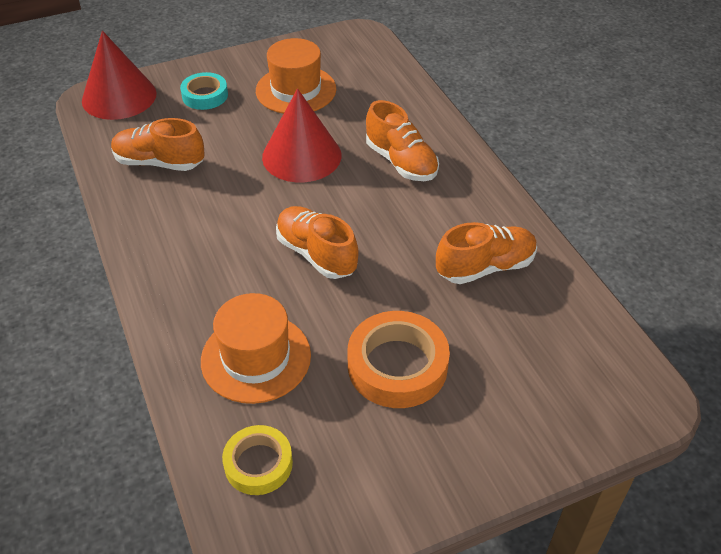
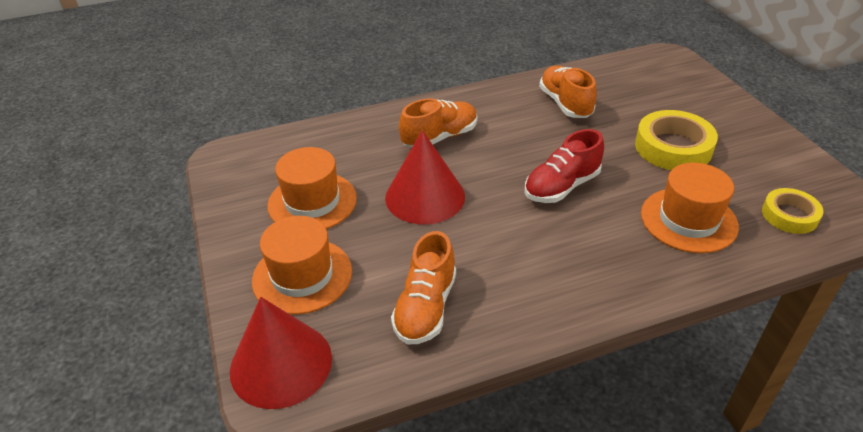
camera: 85 degrees left, 5 degrees down
turquoise tape [180,72,228,110] -> orange hat [252,216,352,315]
orange shoe [276,206,359,279] -> red shoe [525,129,604,203]
orange tape [347,311,450,408] -> yellow tape [635,110,718,170]

